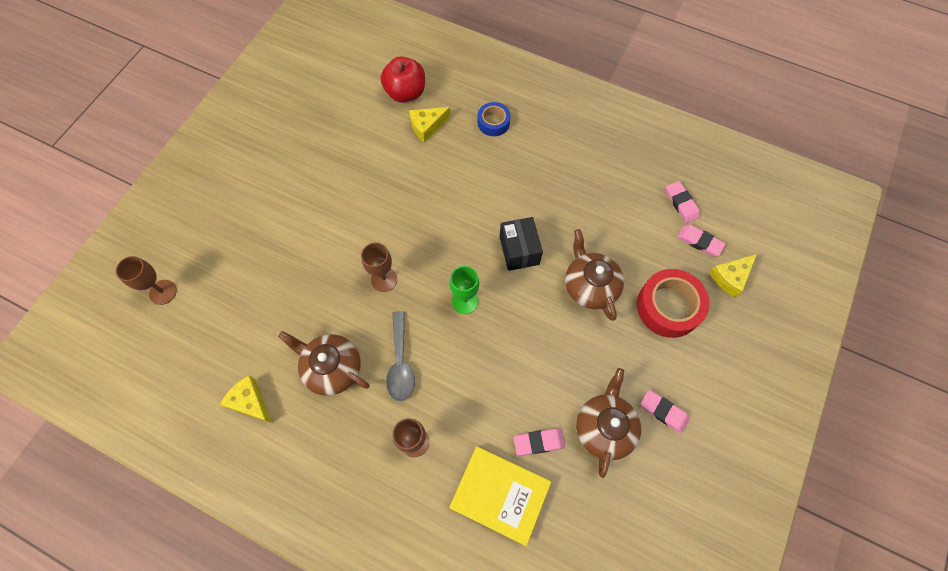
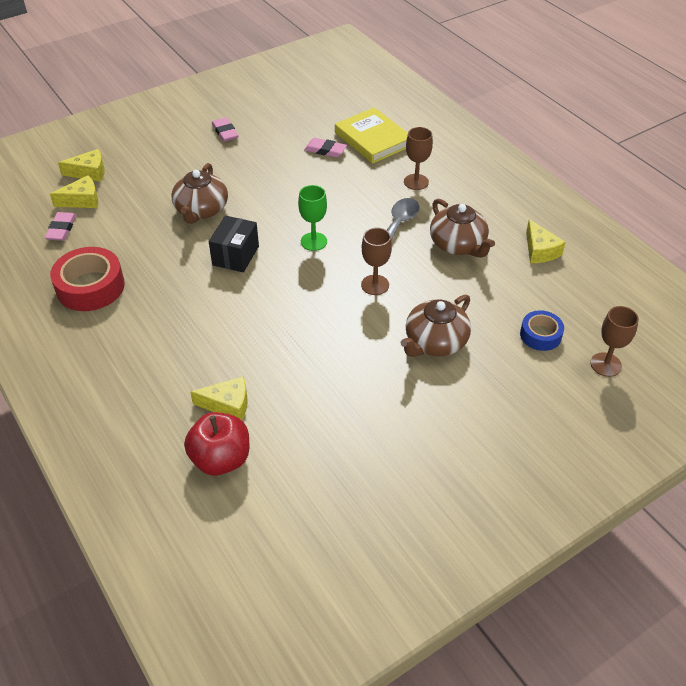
camera: 150 degrees left, 20 degrees down
blue tape [478,102,511,136] -> blue tape moved to [520,310,564,351]
brown teapot [576,368,641,478] -> brown teapot moved to [401,294,471,357]
red tape [637,269,710,338] -> red tape moved to [50,247,125,311]
pink eraser [677,224,726,256] -> yellow cheese [50,175,98,208]

